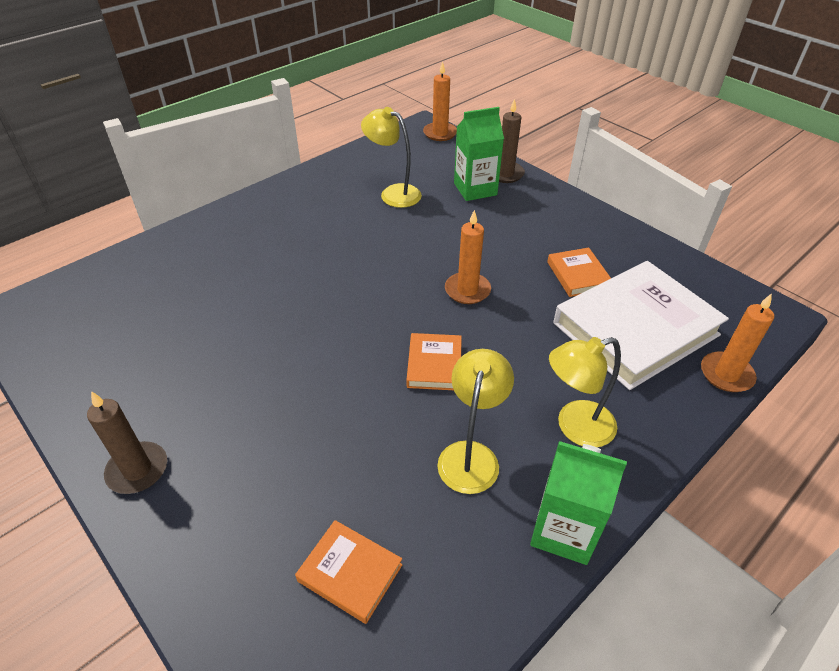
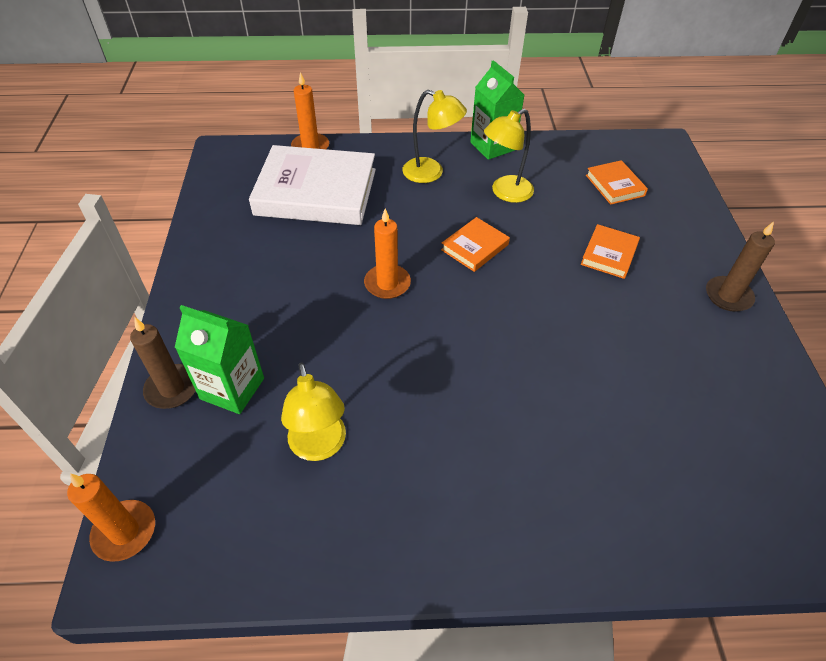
camera: 140 degrees left, 5 degrees up
orange book [547,248,611,297] -> orange book moved to [581,224,640,279]

